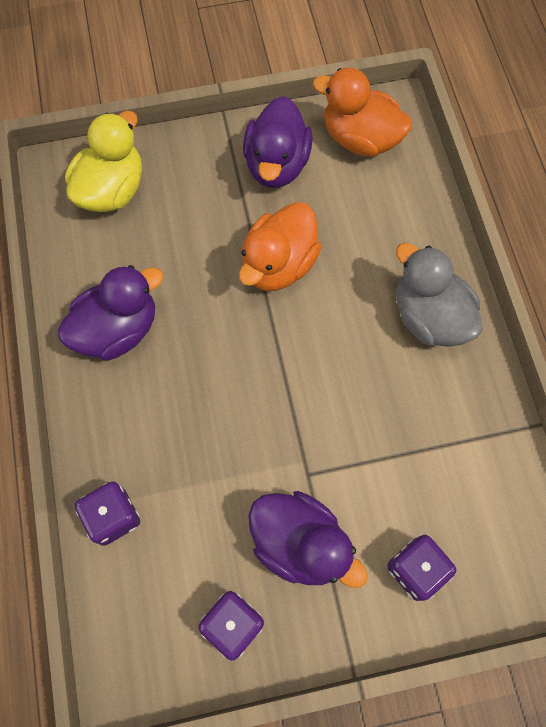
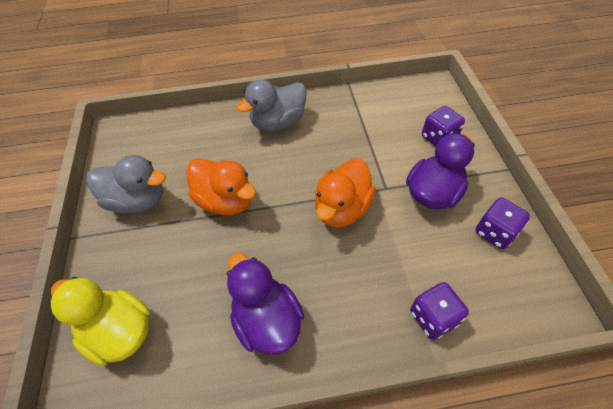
camera: 85 degrees left, 15 degrees down
purple duck [243,96,312,188] -> grey duck [86,155,166,213]
orange duck [313,68,412,157] -> orange duck moved to [315,158,376,227]

